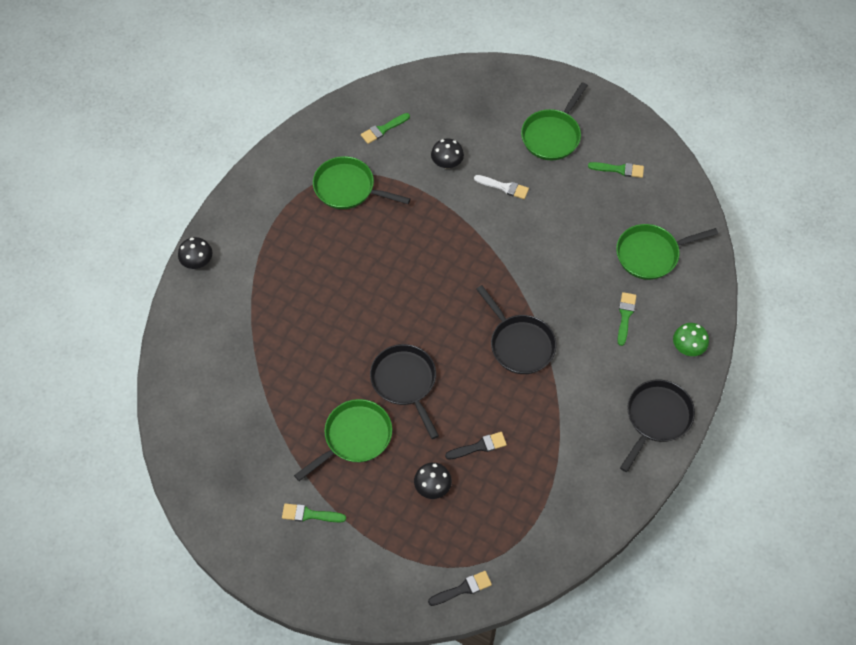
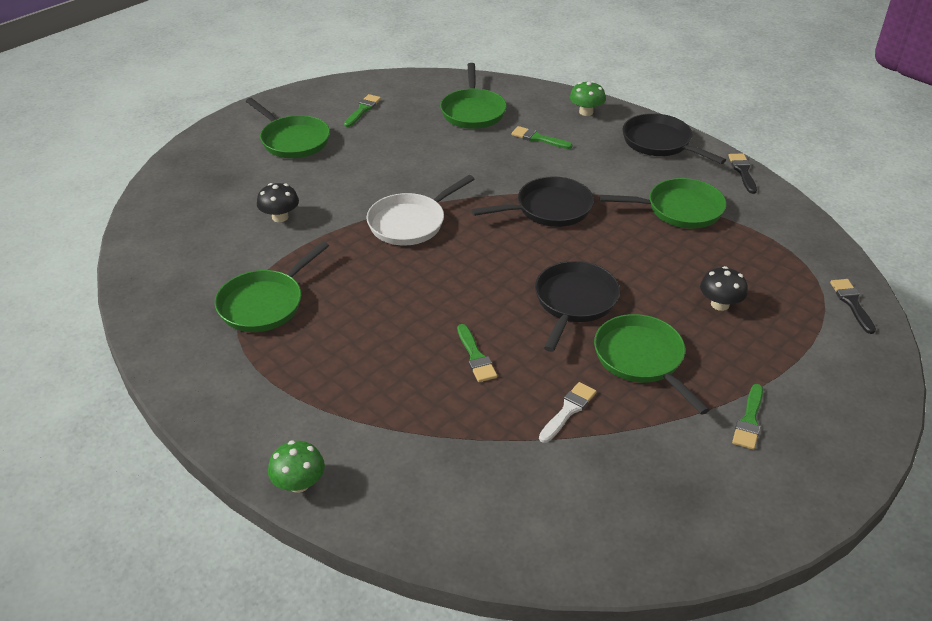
camera: 75 degrees left, 20 degrees down
black mushroom [178,237,212,269] -> green mushroom [268,441,325,493]
green brush [361,113,410,144] -> green brush moved to [457,324,497,382]
black pan [370,344,439,439] -> black pan turned 120 degrees clockwise [535,261,620,352]
black brush [445,432,507,460] -> black brush moved to [728,153,757,194]
white brush [474,175,529,199] -> white brush moved to [539,382,597,443]
none -> white pan [366,175,474,246]
none -> green pan [599,178,726,229]

